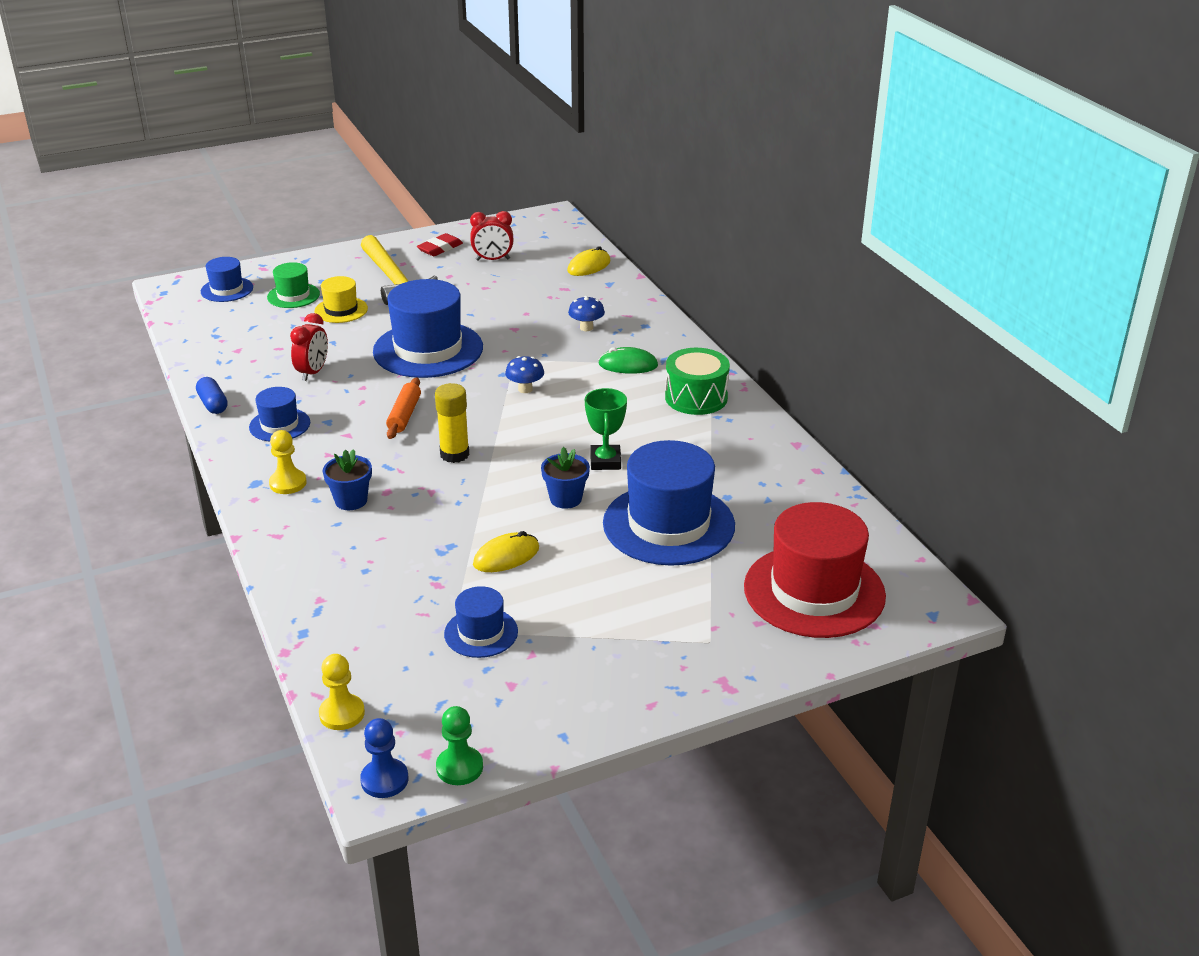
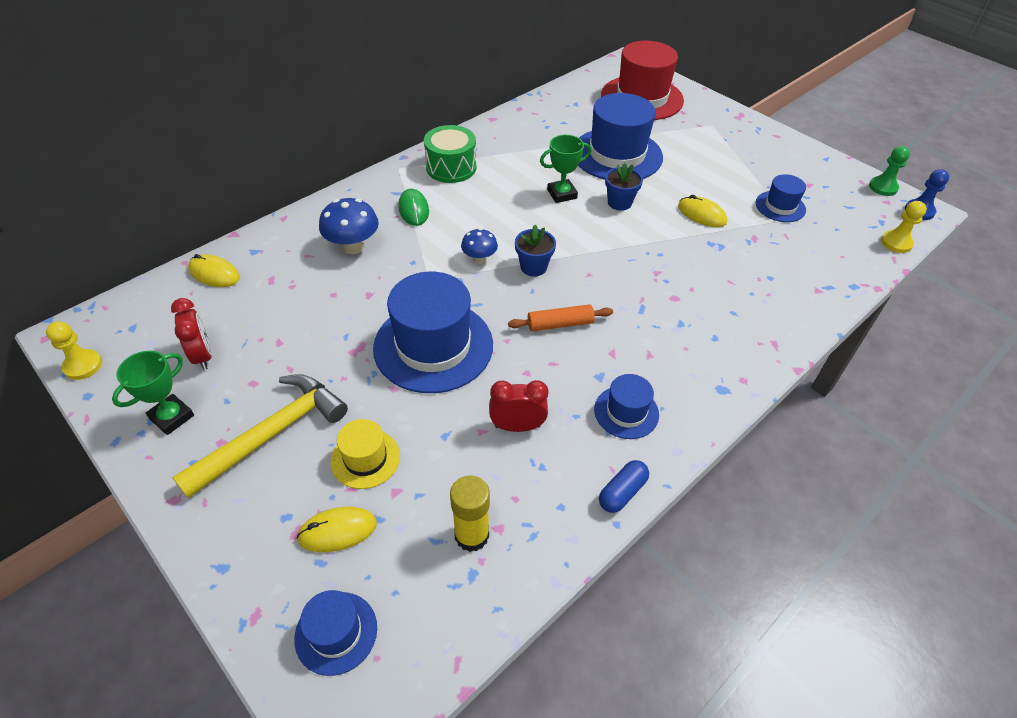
camera: 110 degrees left, 15 degrees up
green hat [267,262,320,308] -> yellow mouse [296,507,377,552]
yellow pawn [269,430,306,494] -> yellow pawn moved to [46,321,102,380]
blue flower pot [323,449,372,510] -> blue flower pot moved to [515,225,556,277]
red eraser [417,233,463,256] -> green trophy [112,351,194,435]
yellow glue stick [435,383,469,463] -> yellow glue stick moved to [450,475,490,552]
blue mushroom [568,296,605,331] -> blue mushroom [319,198,379,254], size x1.61

